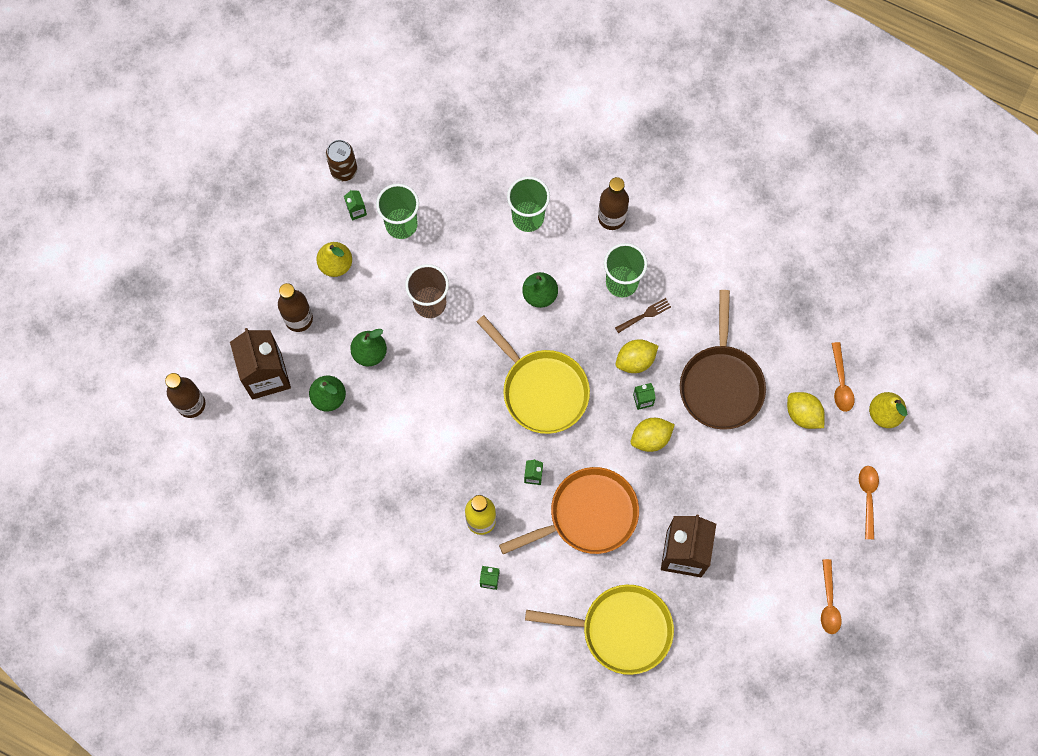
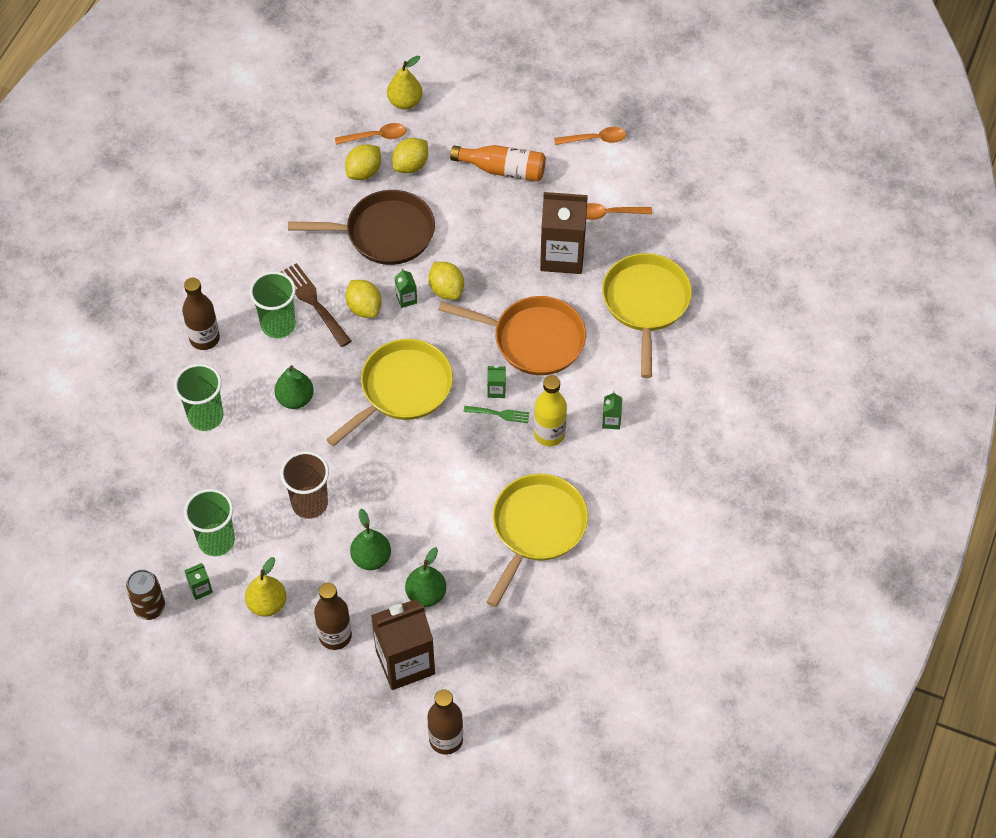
camera: 95 degrees left, 15 degrees down
orange pan [499,467,639,554] -> orange pan turned 135 degrees clockwise [438,296,586,375]
brown fork [615,298,671,333] -> brown fork [281,263,351,347], size x1.74
orange spoon [859,466,879,539] -> orange spoon moved to [586,203,652,220]
none -> yellow lemon [345,144,381,180]
none -> orange bottle [450,145,546,182]
none -> green fork [463,406,530,423]
none -> yellow pan [487,474,588,607]

